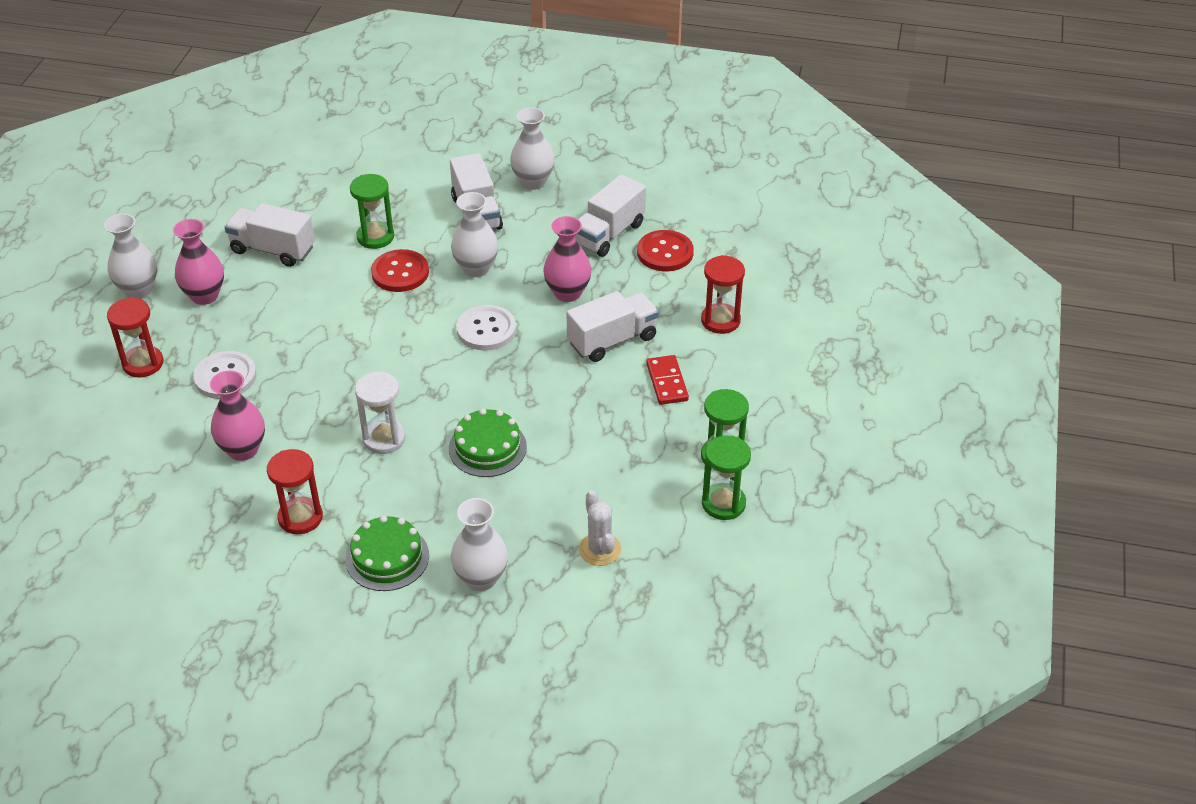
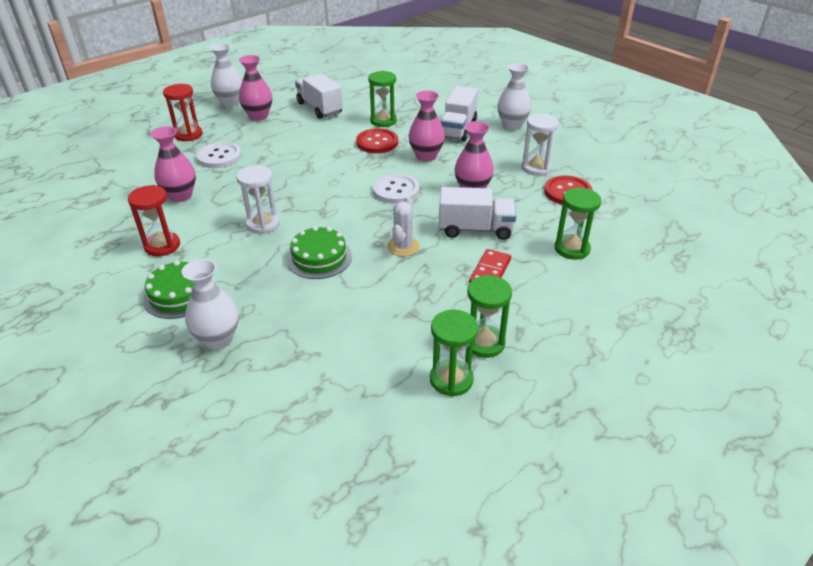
camera: 35 degrees right, 5 degrees down
white vase [451,192,498,277] -> pink vase [409,90,445,162]
white truck [575,174,646,257] -> white hourglass [521,114,559,176]
white cactus [579,490,621,566] -> white cactus moved to [387,197,420,257]
red hourglass [701,255,745,334] -> green hourglass [555,188,601,260]

